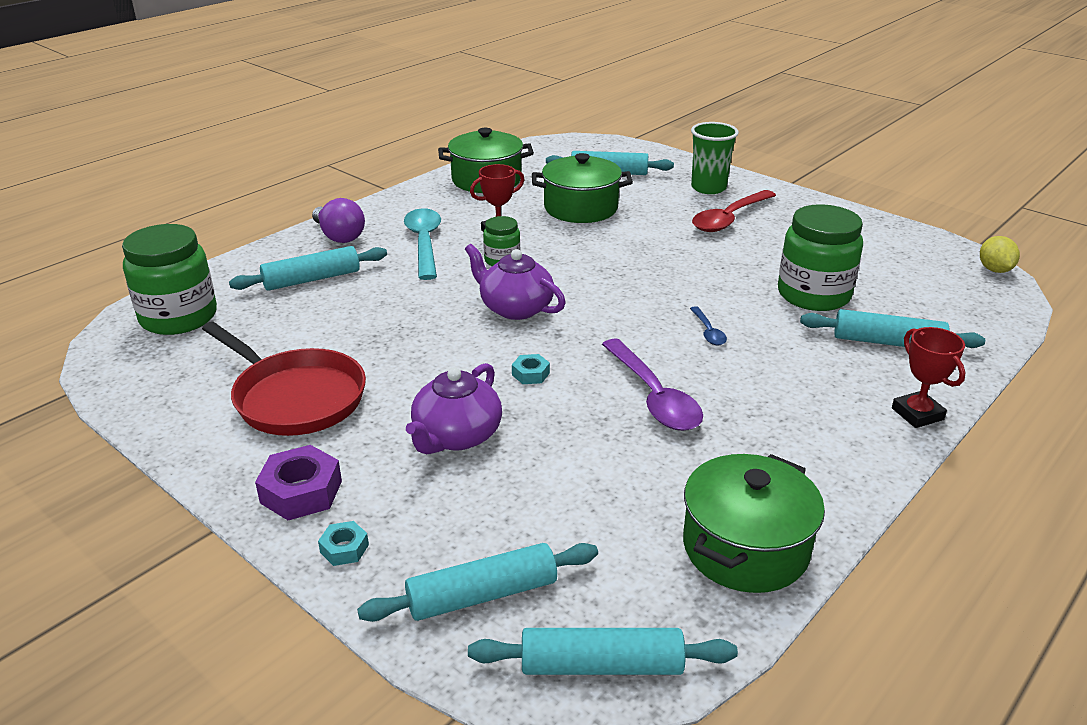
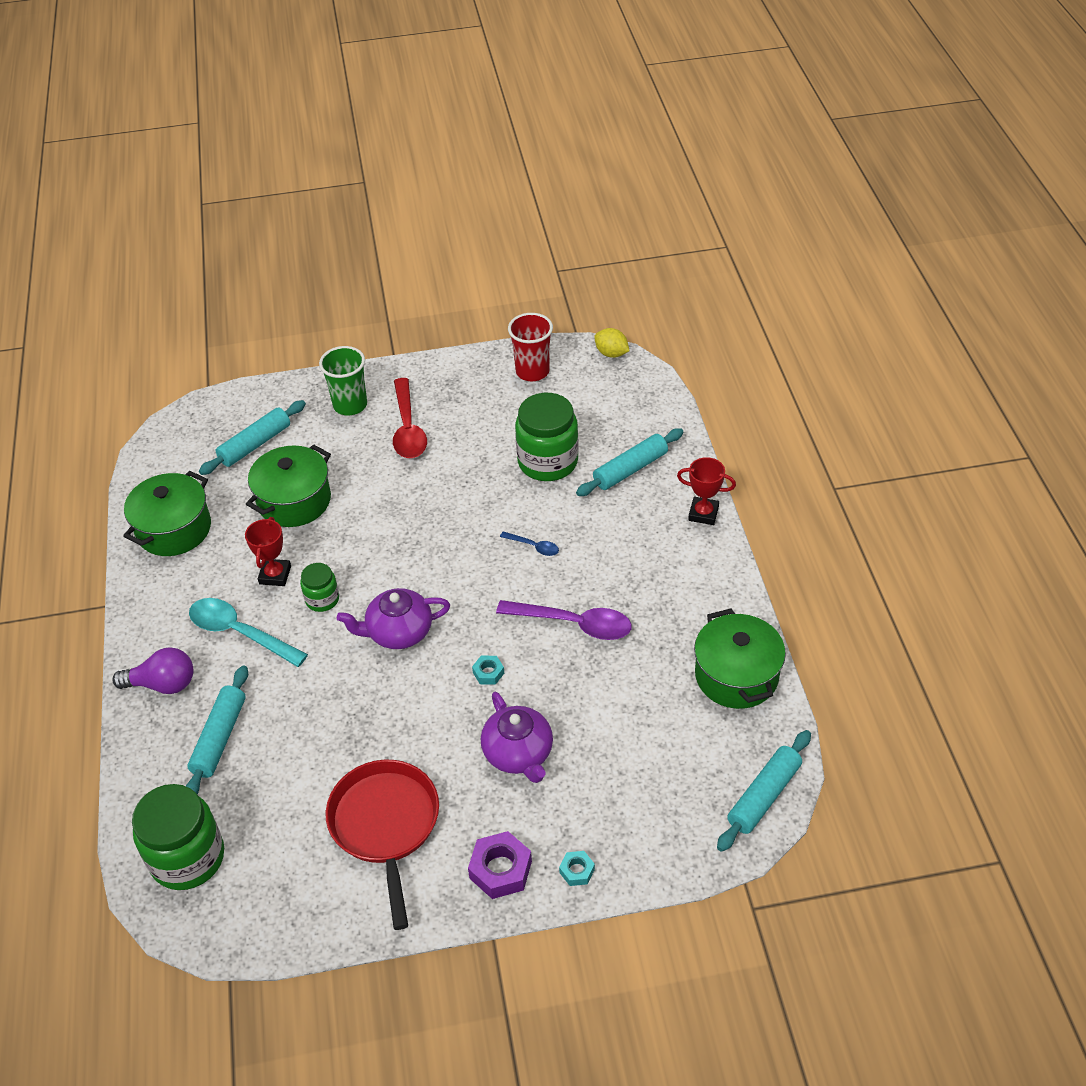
camera: 50 degrees left, 15 degrees up
red pan [202,321,366,436] -> red pan turned 90 degrees counterclockwise [326,760,439,930]
turquoise rolling pin [357,543,598,622] -> none
none -> red cup [508,313,553,381]

